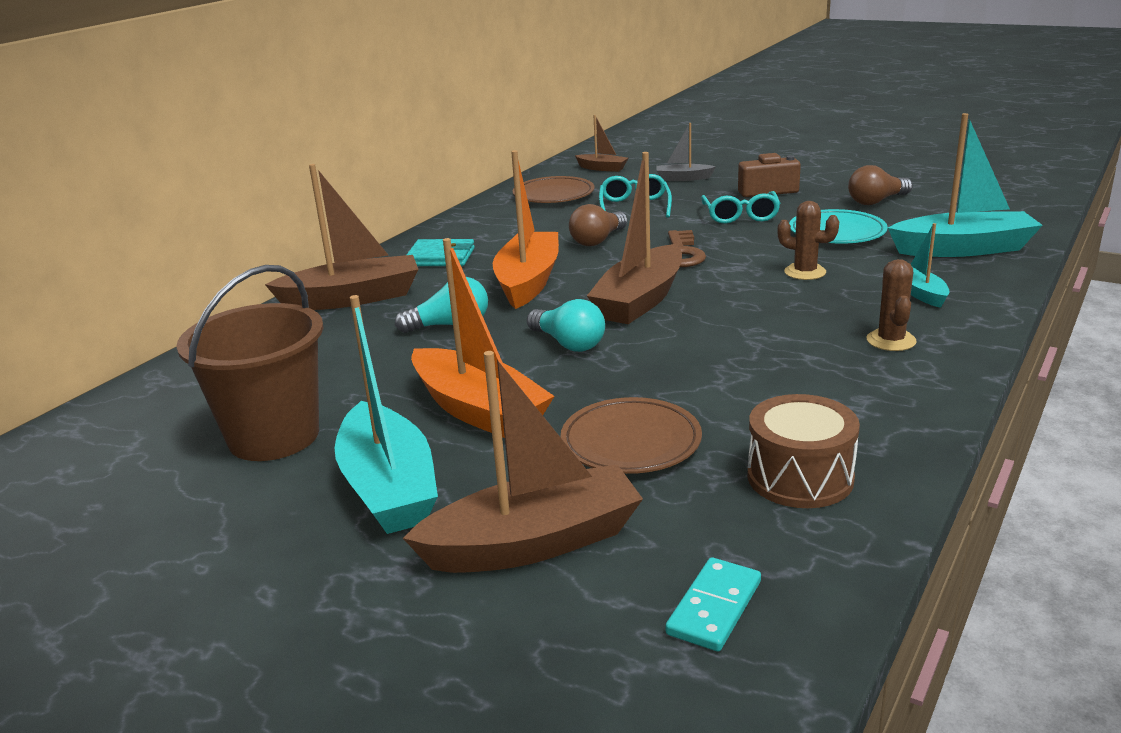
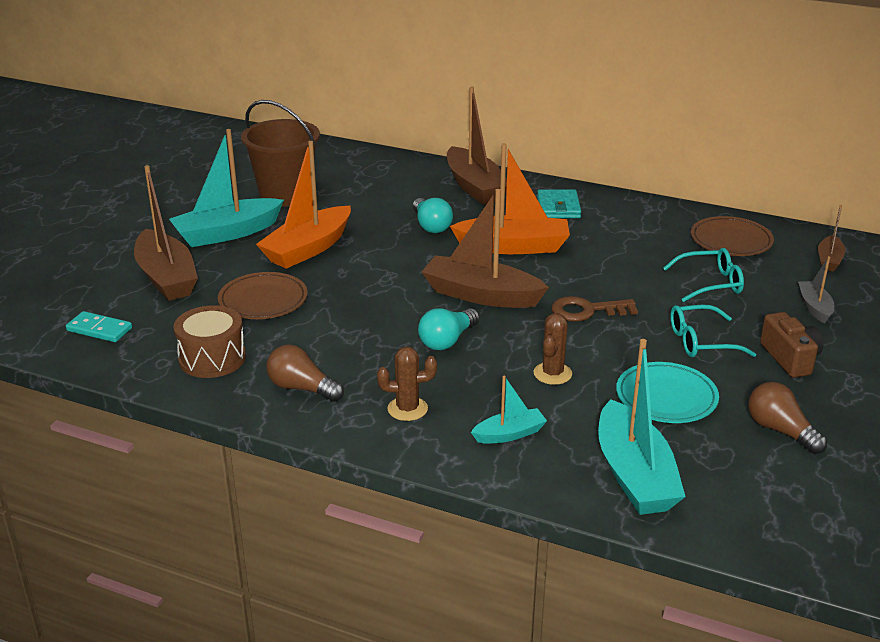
camera: 80 degrees right, 5 degrees up
turquoise light bulb [527,299,605,352] -> turquoise light bulb moved to [418,308,480,350]
brown light bulb [569,204,628,246] -> brown light bulb moved to [266,344,344,402]

